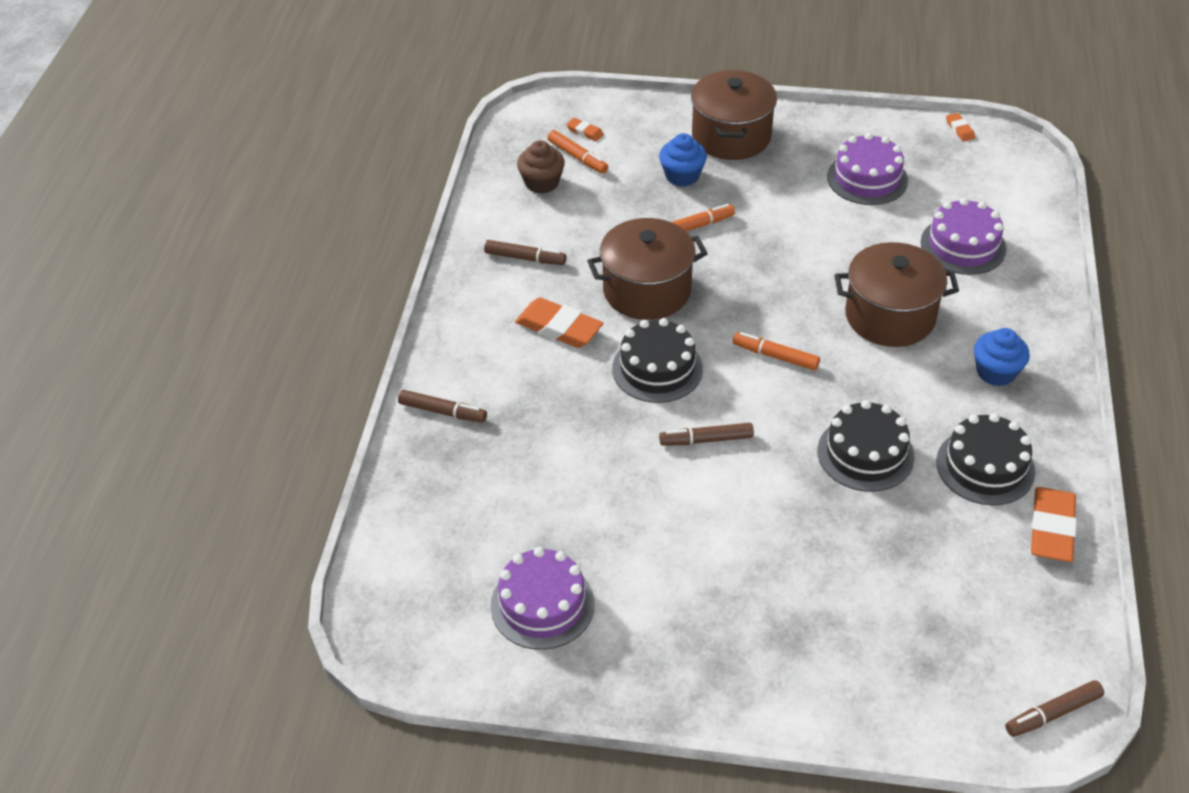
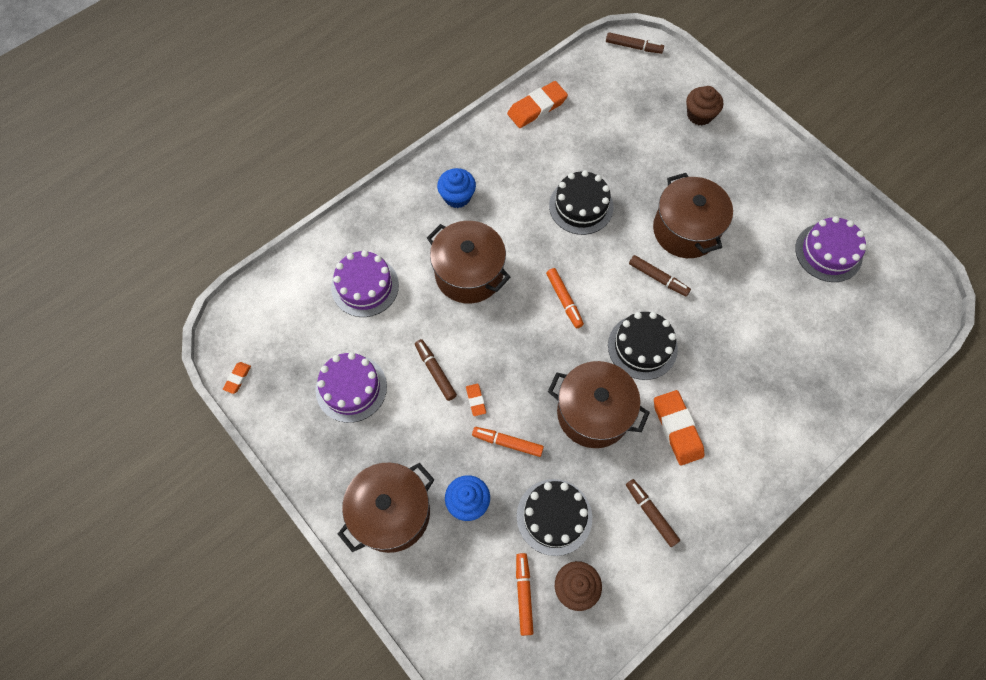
camera: 140 degrees left, 20 degrees up
brown marker [398,390,487,423] -> brown marker moved to [415,339,457,401]
orange eraser [566,118,604,141] -> orange eraser moved to [466,384,486,416]
black cake [936,413,1035,505] -> black cake moved to [517,479,592,556]
none -> brown pot [653,173,733,258]
none -> brown cupcake [686,86,723,126]

